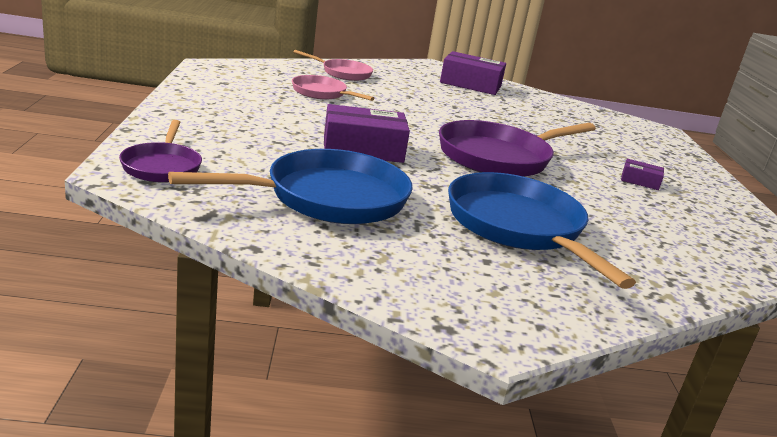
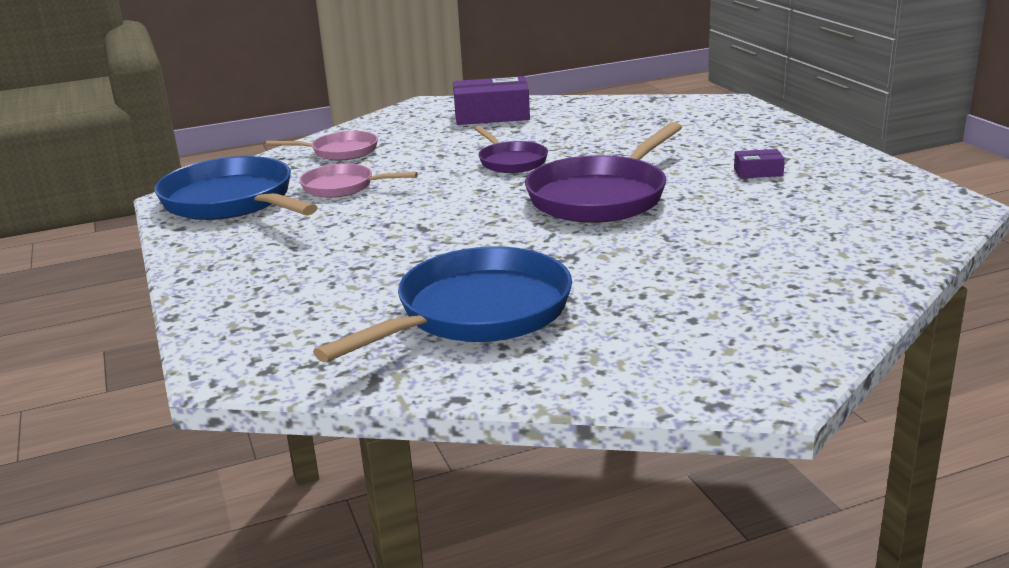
camera: 15 degrees left, 0 degrees up
purple pan [119,120,202,183] -> purple pan moved to [475,126,548,173]
purple box [324,104,410,163] -> none
blue pan [448,172,636,289] -> blue pan moved to [155,156,318,220]

